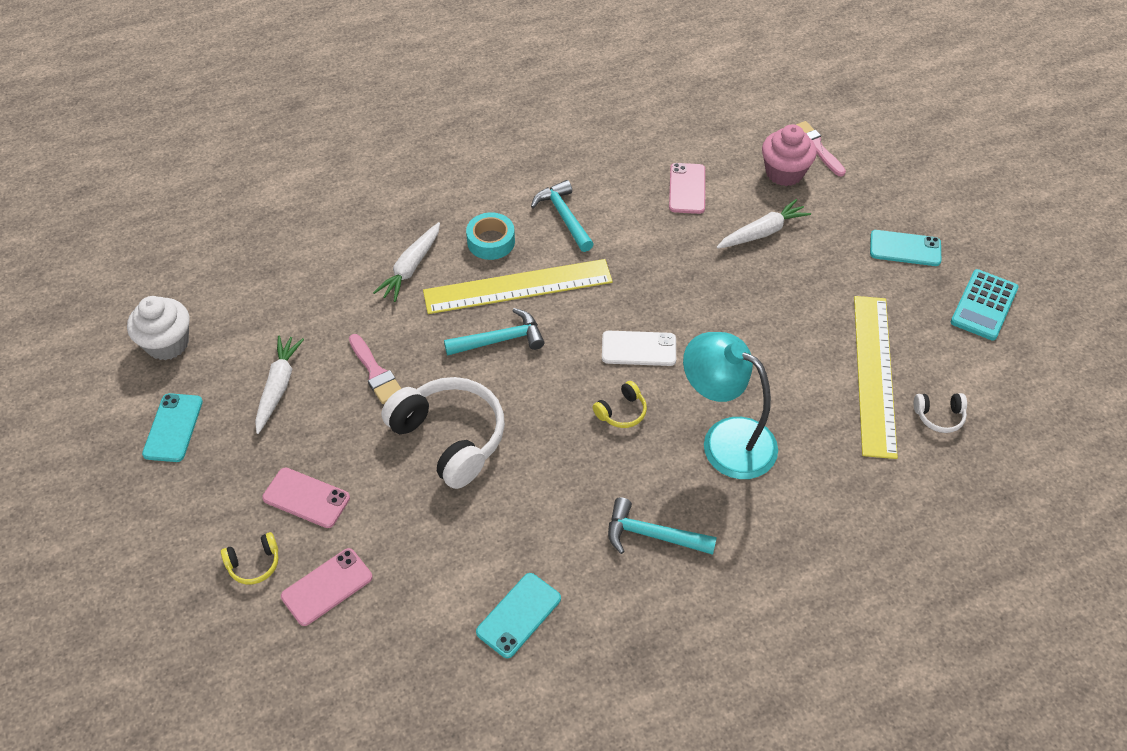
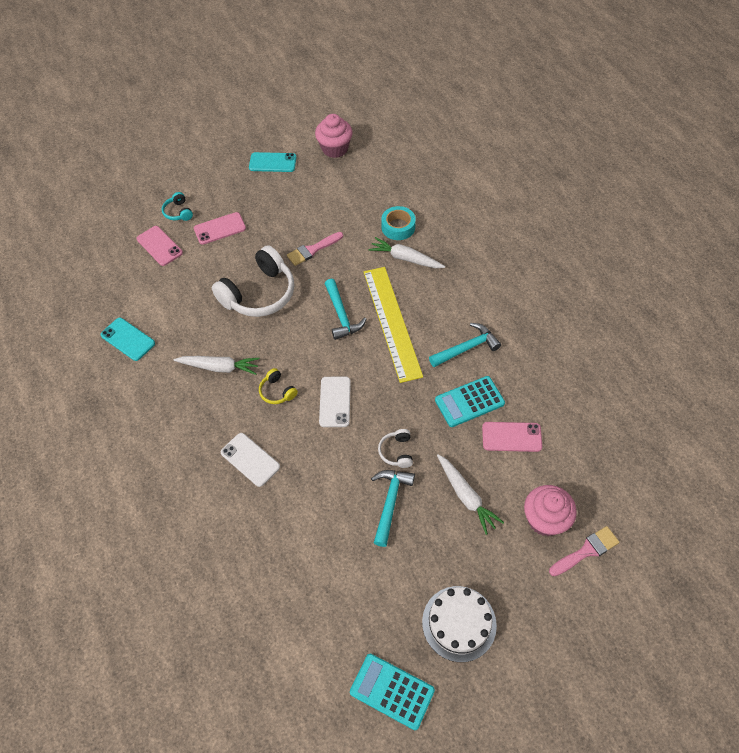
camera: 90 degrees right, 5 degrees up
white cupcake [127,296,190,360] -> pink cupcake [315,114,353,158]
yellow headphones [221,532,279,584] -> turquoise headphones [161,192,193,221]
white carrot [255,336,304,434] -> white carrot moved to [174,356,259,375]
pink phone [262,468,350,528] -> pink phone turned 45 degrees clockwise [194,212,246,245]
turquoise tape [466,212,515,260] -> turquoise tape moved to [381,206,416,240]
turquoise hammer [608,497,717,555] -> turquoise hammer moved to [371,470,415,547]
turquoise lamp [683,332,778,479] -> white phone [221,433,280,487]
yellow ruler [854,296,898,459] -> none
turquoise phone [870,230,941,266] -> white cake [422,586,497,662]
white headphones [914,393,967,433] -> white headphones moved to [378,429,413,468]
none -> turquoise calculator [435,376,505,427]

